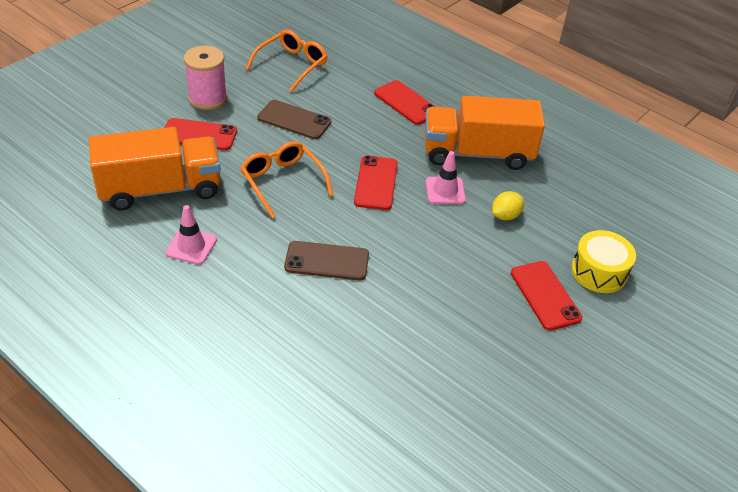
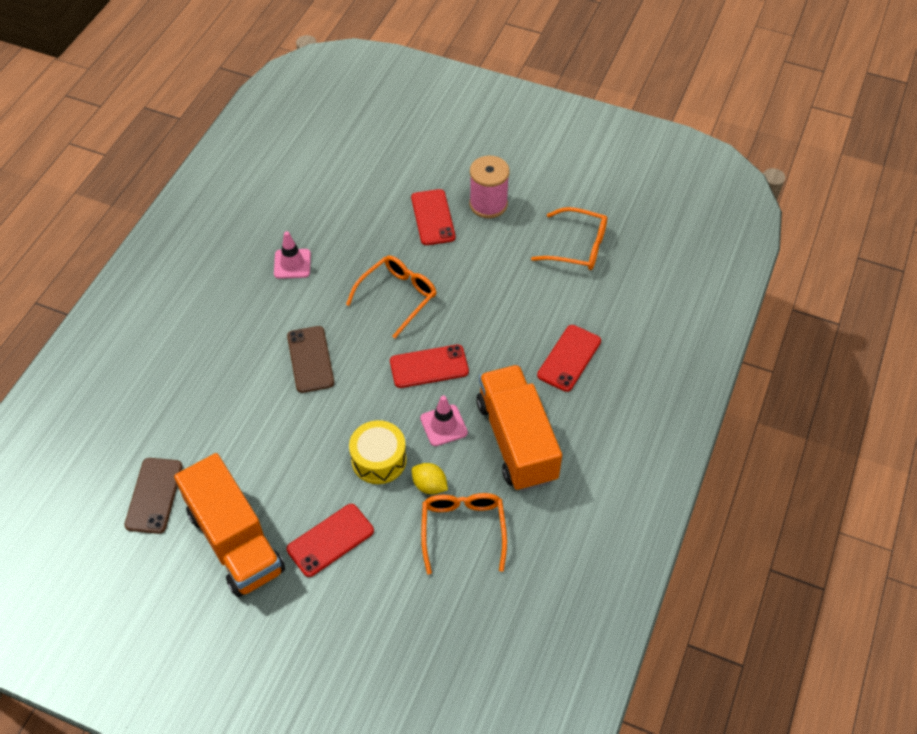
camera: 75 degrees right, 10 degrees up
orange truck [89,127,221,210] -> orange truck moved to [174,453,285,597]
brown phone [257,100,331,139] -> brown phone moved to [124,458,183,534]
yellow drum [571,230,636,293] -> yellow drum moved to [349,420,407,484]
none -> orange glasses [421,493,507,574]

